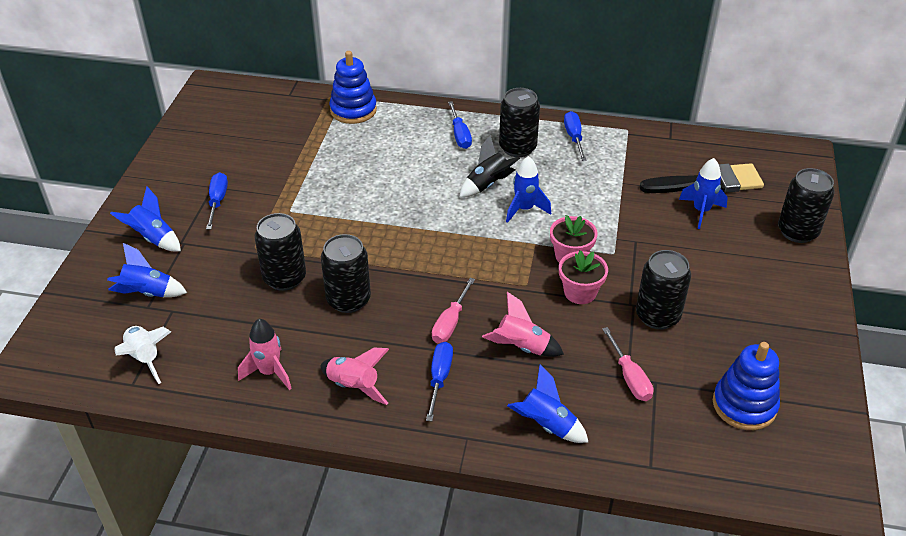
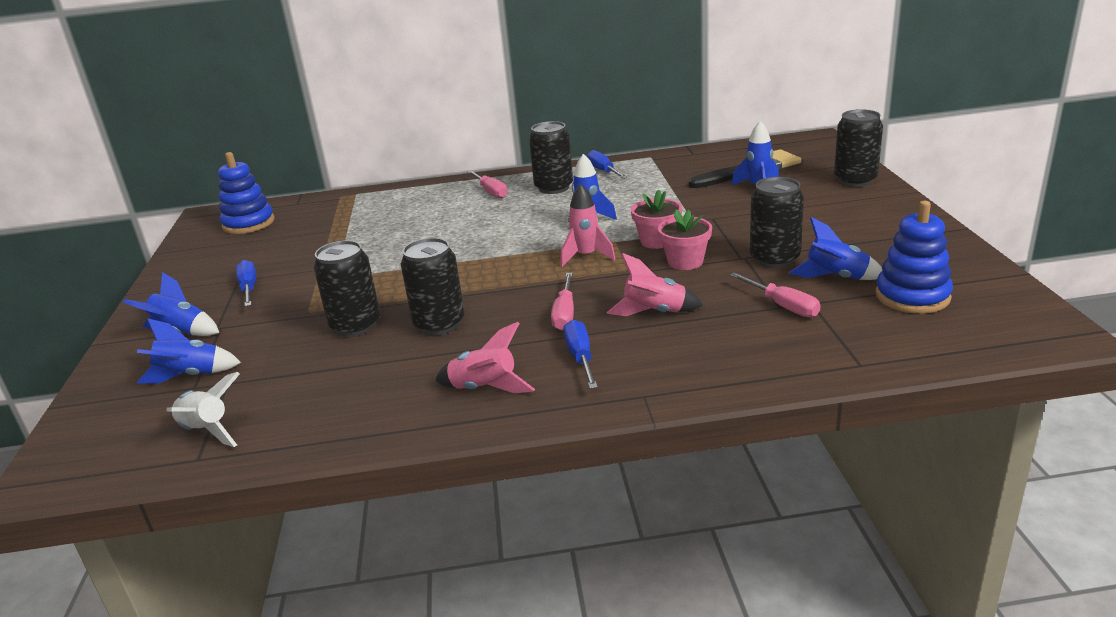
camera: 15 degrees left, 15 degrees down
pink rocket [238,319,292,390] -> pink rocket moved to [560,183,616,267]
blue stacking toy [330,51,377,124] -> blue stacking toy moved to [218,152,275,234]
blue screwdriver [448,101,472,149] -> pink screwdriver [467,170,507,198]
black rocket [460,135,520,197] -> none
blue rocket [507,365,589,443] -> blue rocket moved to [789,217,882,280]

